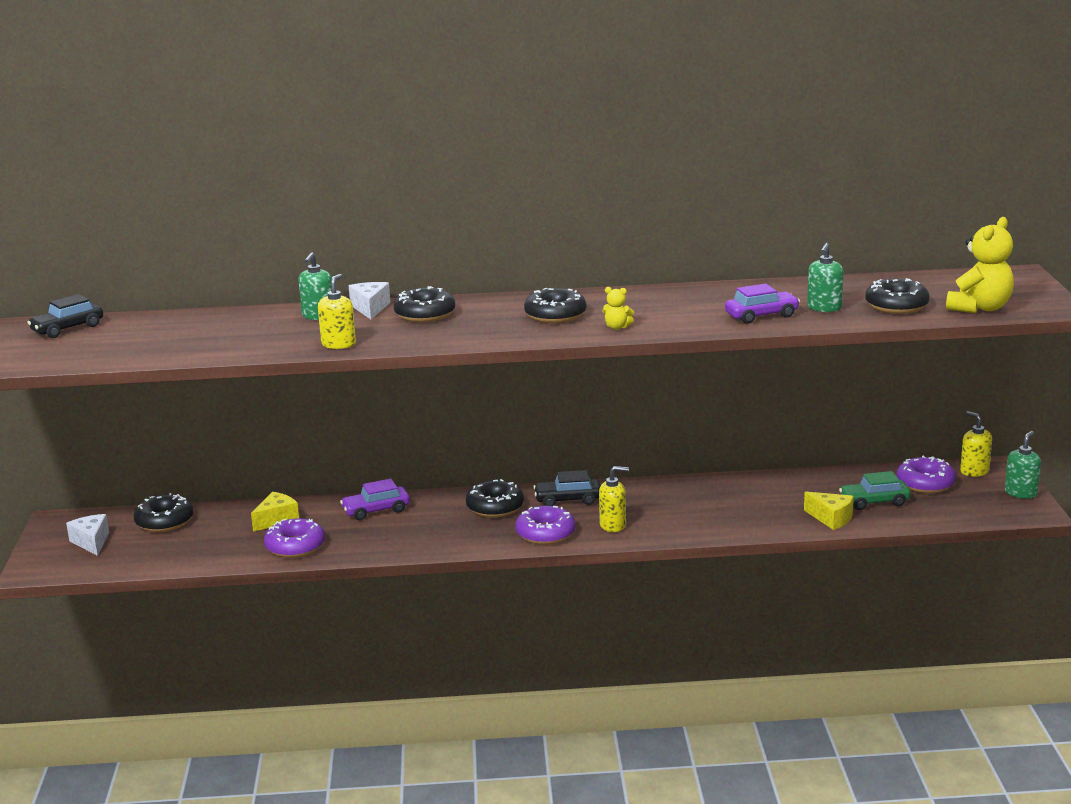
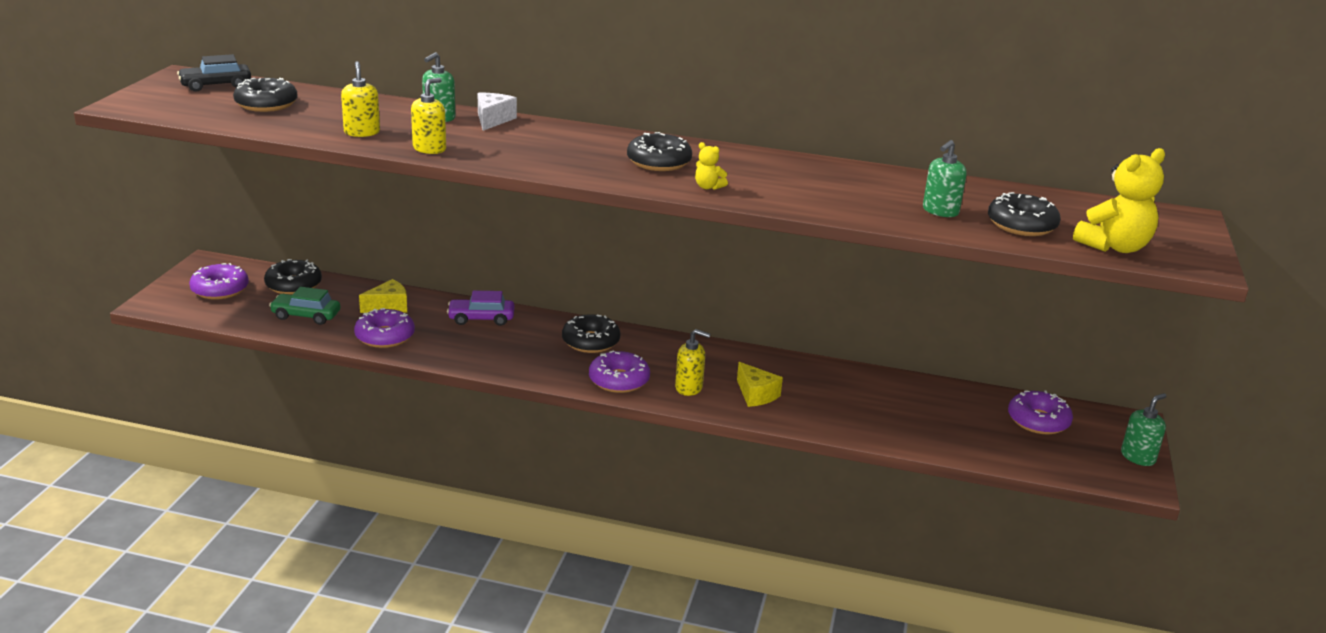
camera: 15 degrees right, 5 degrees up
white cheese [66,514,109,556] -> purple donut [189,263,249,300]
black donut [394,286,455,322] -> black donut moved to [233,78,298,112]
black car [533,470,600,506] -> none
purple car [725,284,800,324] -> none
yellow cheese [804,492,854,530] -> yellow cheese moved to [737,362,783,407]
green car [839,471,911,510] -> green car moved to [269,287,340,325]
yellow soap dispenser [960,411,992,477] -> yellow soap dispenser moved to [341,61,380,137]

